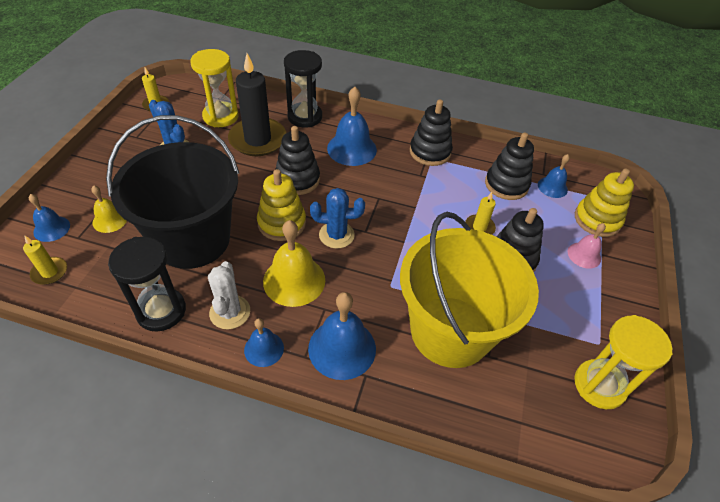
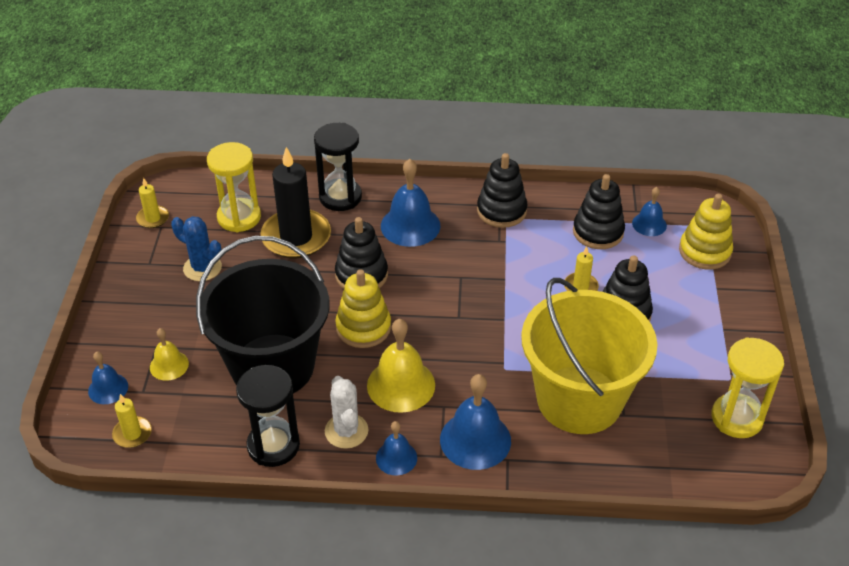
camera: 10 degrees left, 5 degrees down
blue cactus [310,188,365,249] -> none
pink bell [568,223,606,269] -> none

